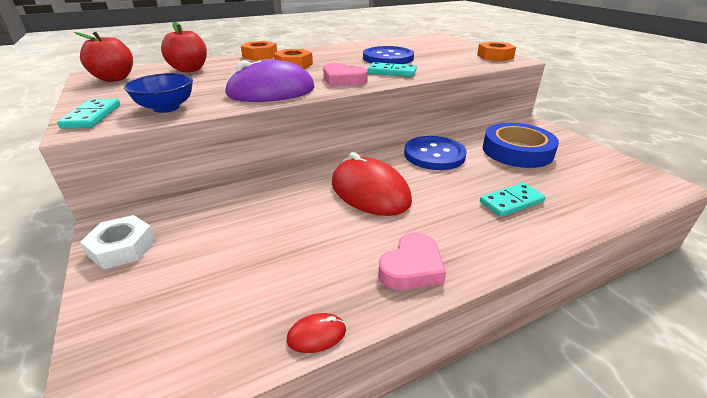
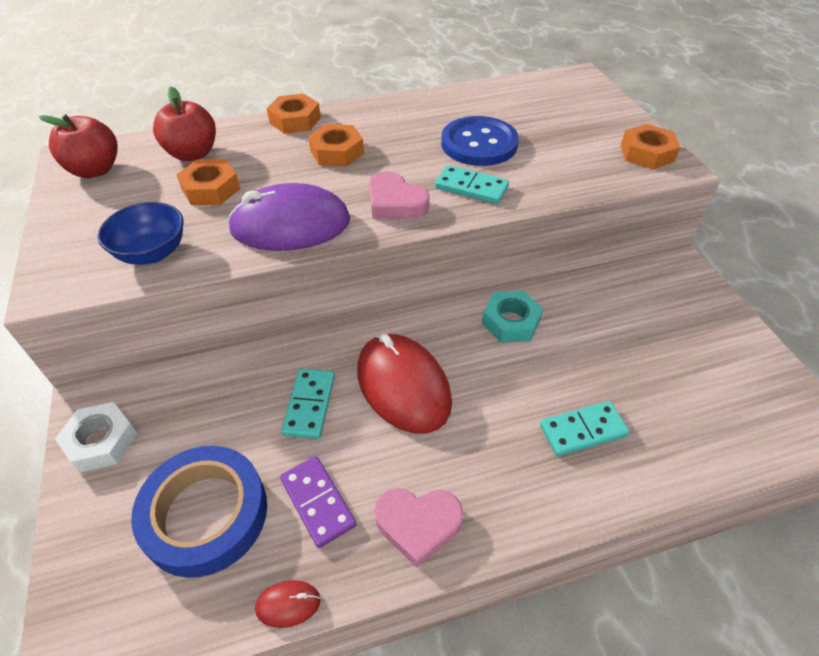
camera: 10 degrees right, 15 degrees up
turquoise domino [57,98,120,129] -> turquoise domino moved to [281,369,335,439]
pink heart [379,232,446,290] -> pink heart turned 45 degrees clockwise [374,488,463,567]
blue button [404,136,466,170] -> turquoise nut [482,291,543,343]
blue tape [483,123,559,168] -> blue tape moved to [131,446,267,578]
none -> orange nut [176,159,240,205]
none -> purple domino [280,456,356,548]

